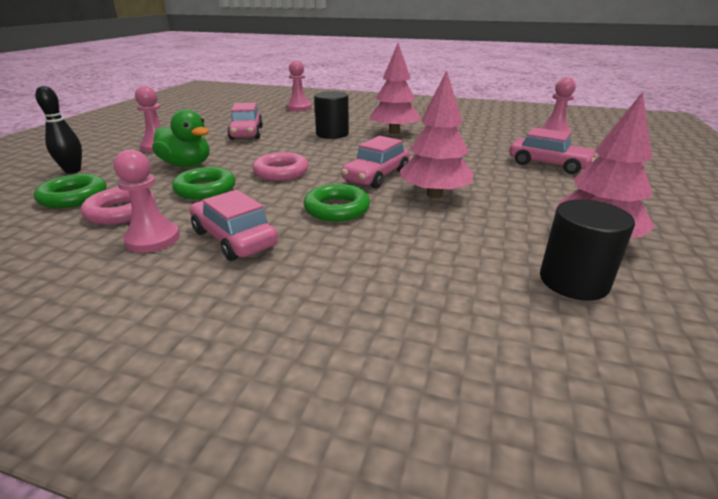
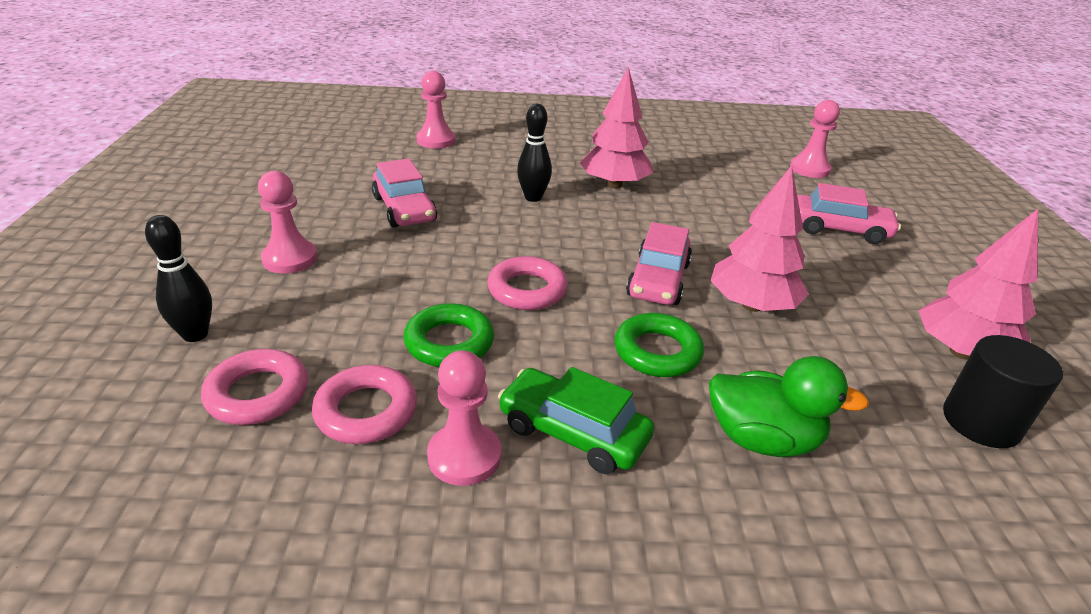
camera: 20 degrees left, 5 degrees up
green ring [34,174,106,208] -> pink ring [201,349,308,425]
green duck [152,109,210,167] -> green duck moved to [709,356,869,457]
pink car [190,190,278,261] -> green car [498,367,654,474]
black cylinder [314,91,349,139] -> black bowling pin [517,104,552,202]

